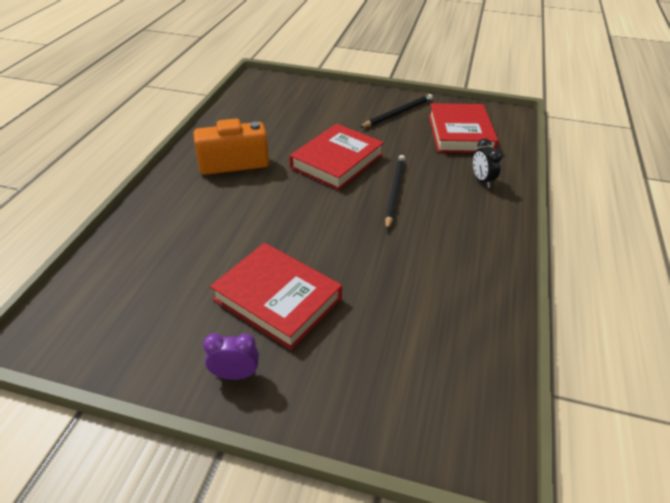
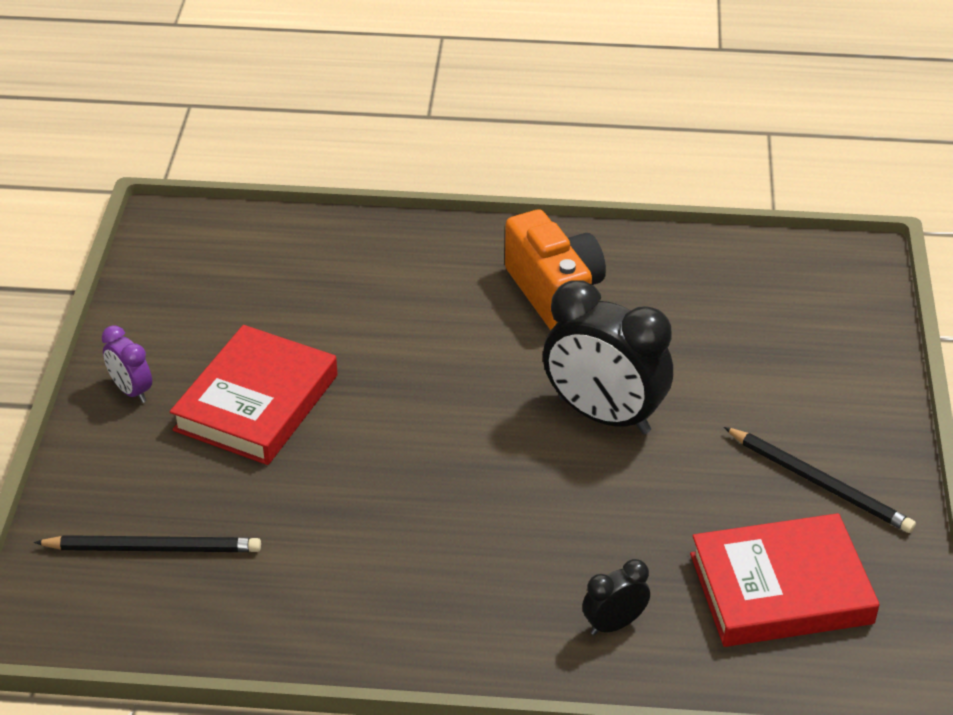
camera: 80 degrees right, 0 degrees up
purple clock [203,333,259,380] -> purple clock turned 150 degrees clockwise [102,325,152,403]
red book [290,124,384,190] -> black clock [543,280,673,434]
black pencil [385,155,406,230] -> black pencil moved to [34,535,261,552]

